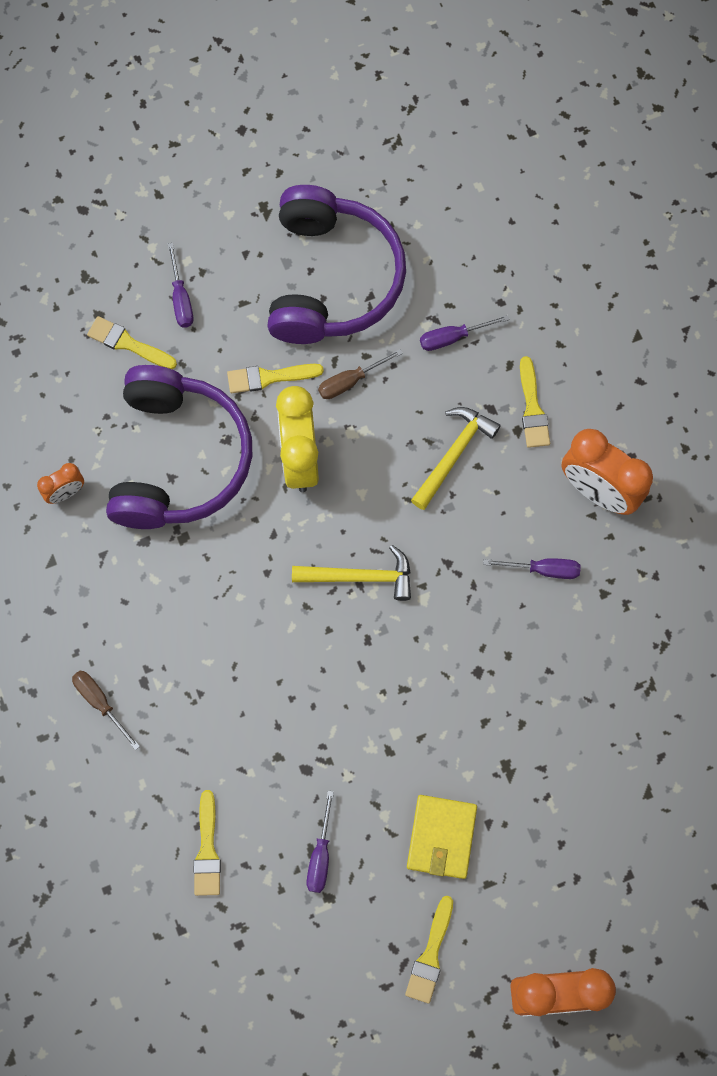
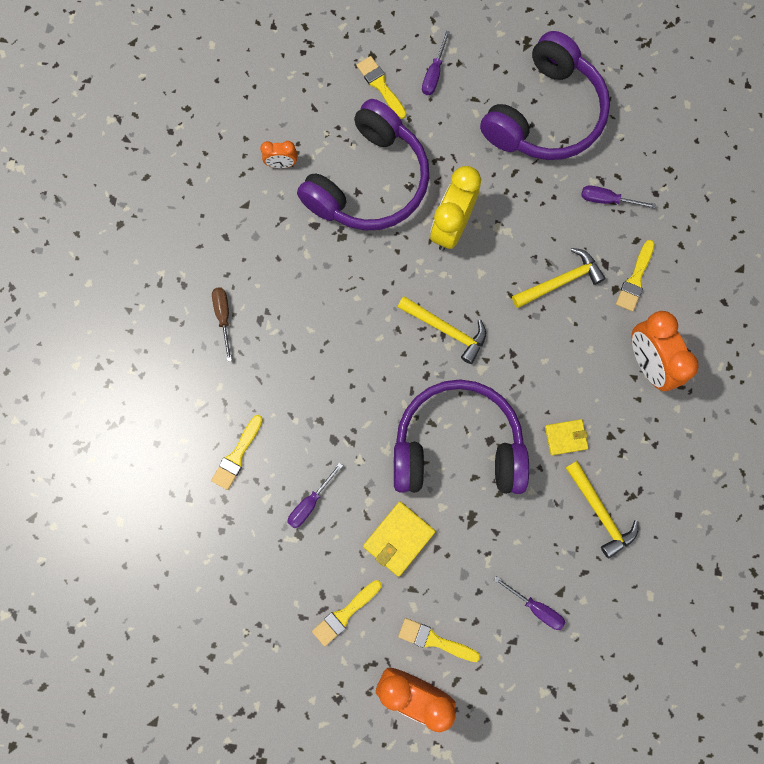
camera: 30 degrees right, 5 degrees up
yellow brush [227,364,324,393] -> yellow brush moved to [398,618,480,662]
brown screwdriver [318,349,403,399] -> none
purple screwdriver [483,558,581,579] -> purple screwdriver moved to [494,576,565,630]
none -> purple headphones [394,380,529,494]
none -> yellow wallet [545,419,588,455]
none -> yellow hammer [566,461,638,559]

